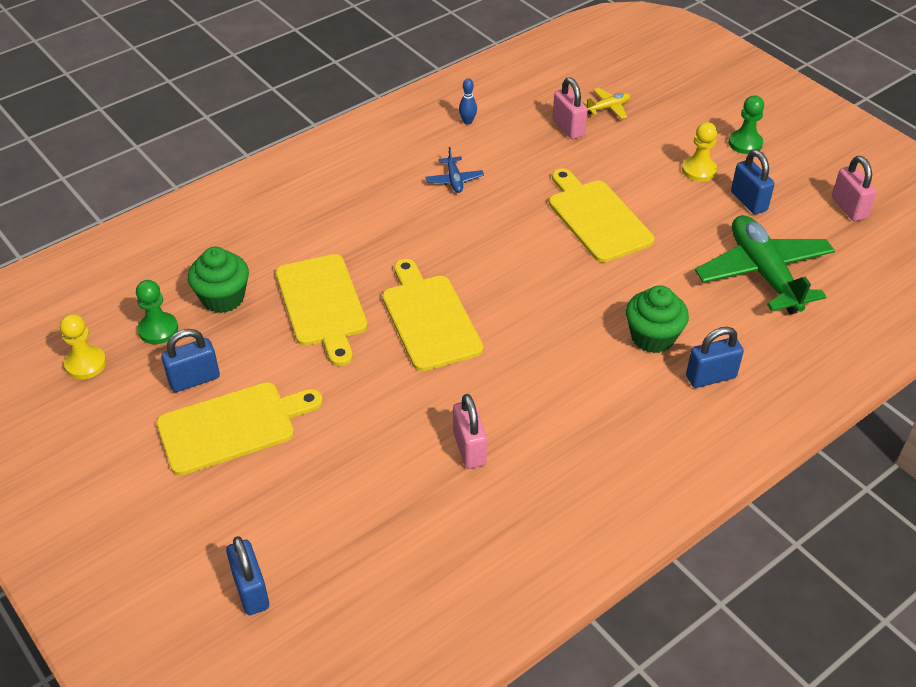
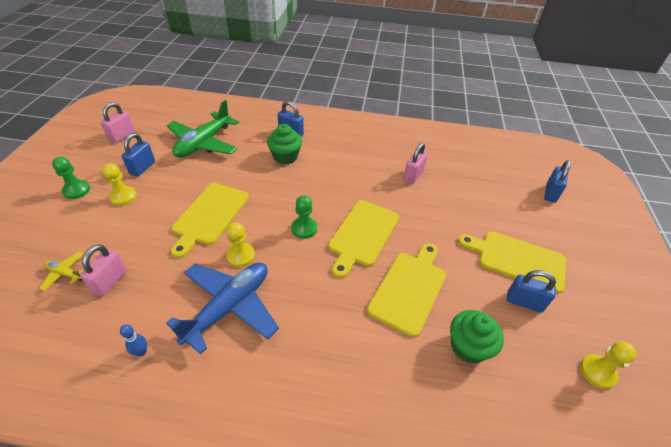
camera: 135 degrees left, 0 degrees up
green pawn [136,280,178,344] -> green pawn moved to [291,195,317,239]
blue plane [425,147,484,193] -> blue plane [166,262,279,354], size x2.30
none -> yellow pawn [227,222,255,267]

